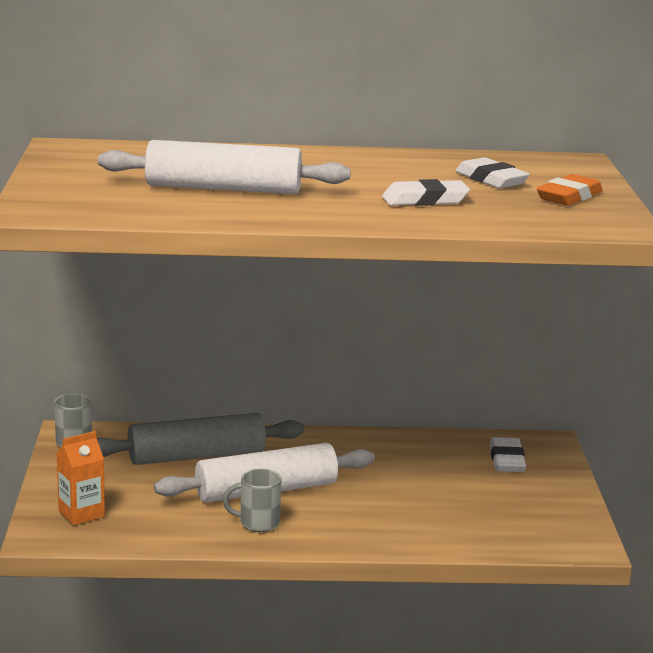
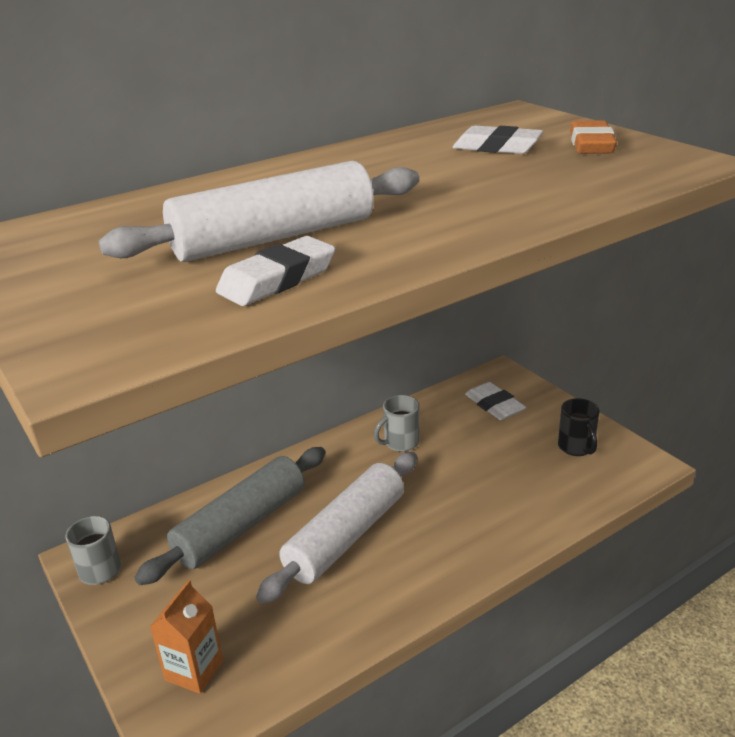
camera: 30 degrees left, 10 degrees up
grey mug [223,469,282,532] -> grey mug moved to [374,395,419,452]
white eraser [382,179,470,206] -> white eraser moved to [216,236,335,306]
none -> black mug [558,398,600,456]

